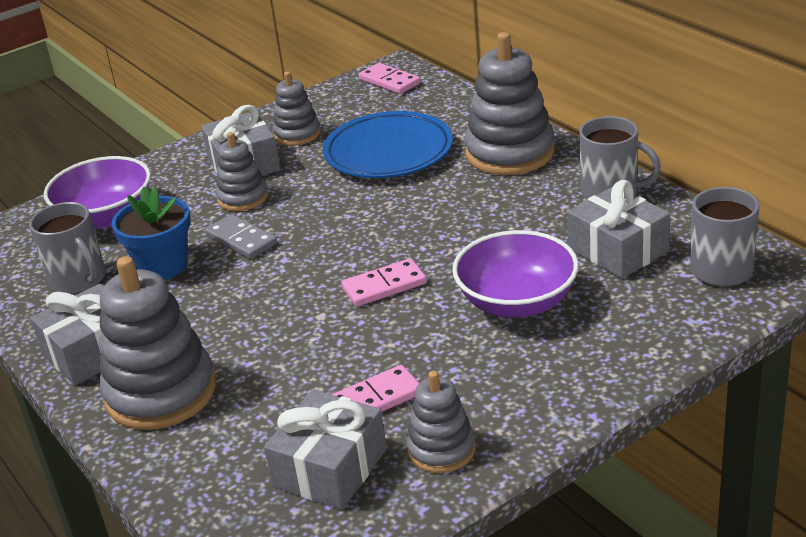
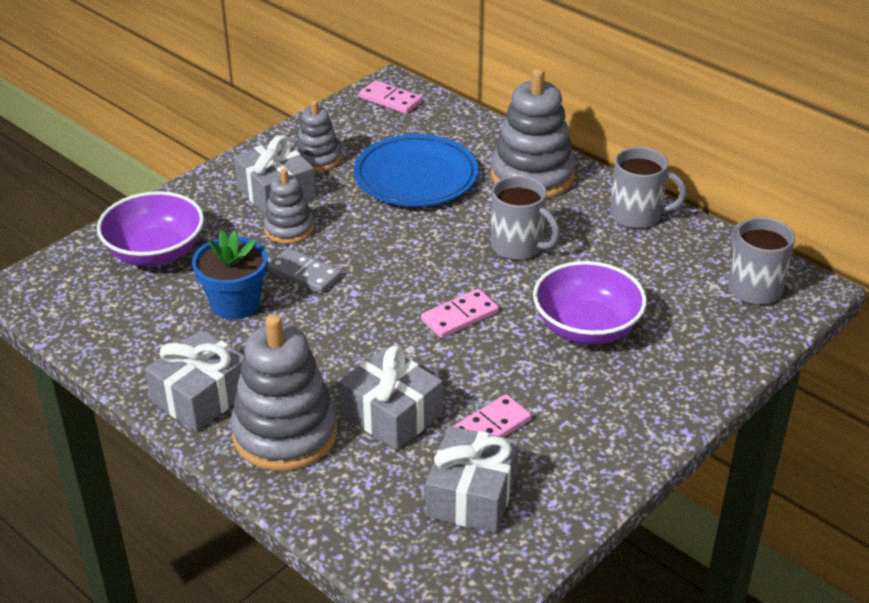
camera: 15 degrees left, 5 degrees up
grey mug [29,202,106,294] -> grey mug moved to [491,176,560,260]
grey stacking toy [406,371,476,473] -> none
grey gift [567,180,670,279] -> grey gift moved to [339,346,443,450]

